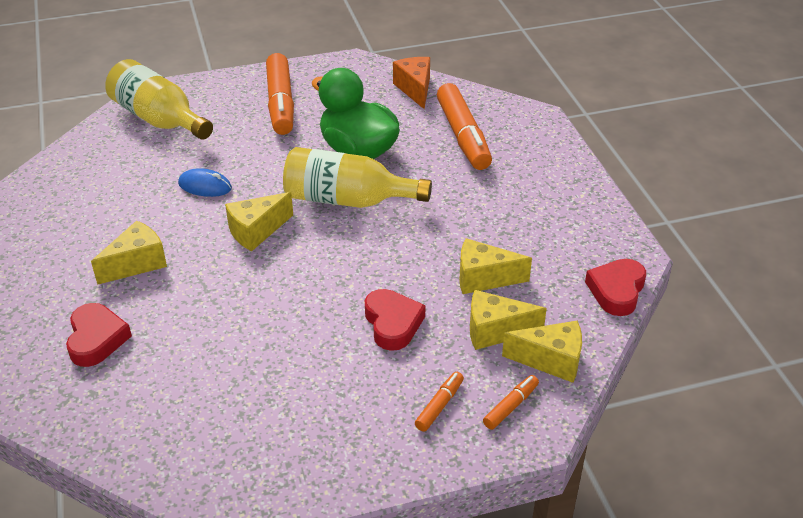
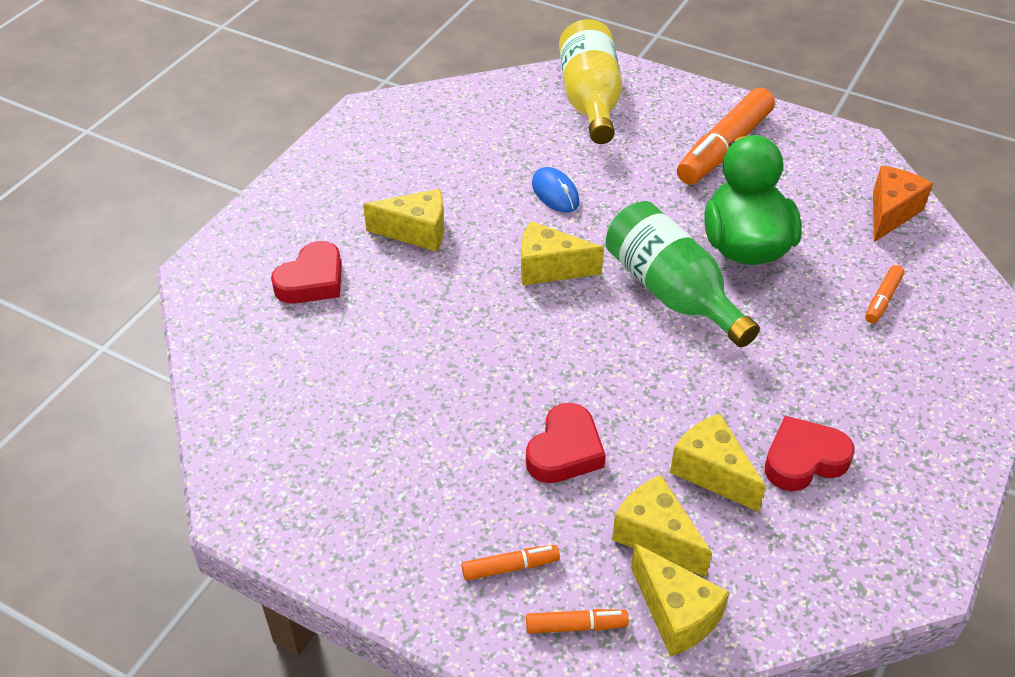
camera: 45 degrees right, 5 degrees up
yellow bottle [283,147,432,208] -> green bottle [605,201,760,347]
orange marker [437,83,492,170] -> orange marker [865,265,905,323], size x0.46
red heart [585,259,646,316] -> red heart moved to [765,416,854,491]

